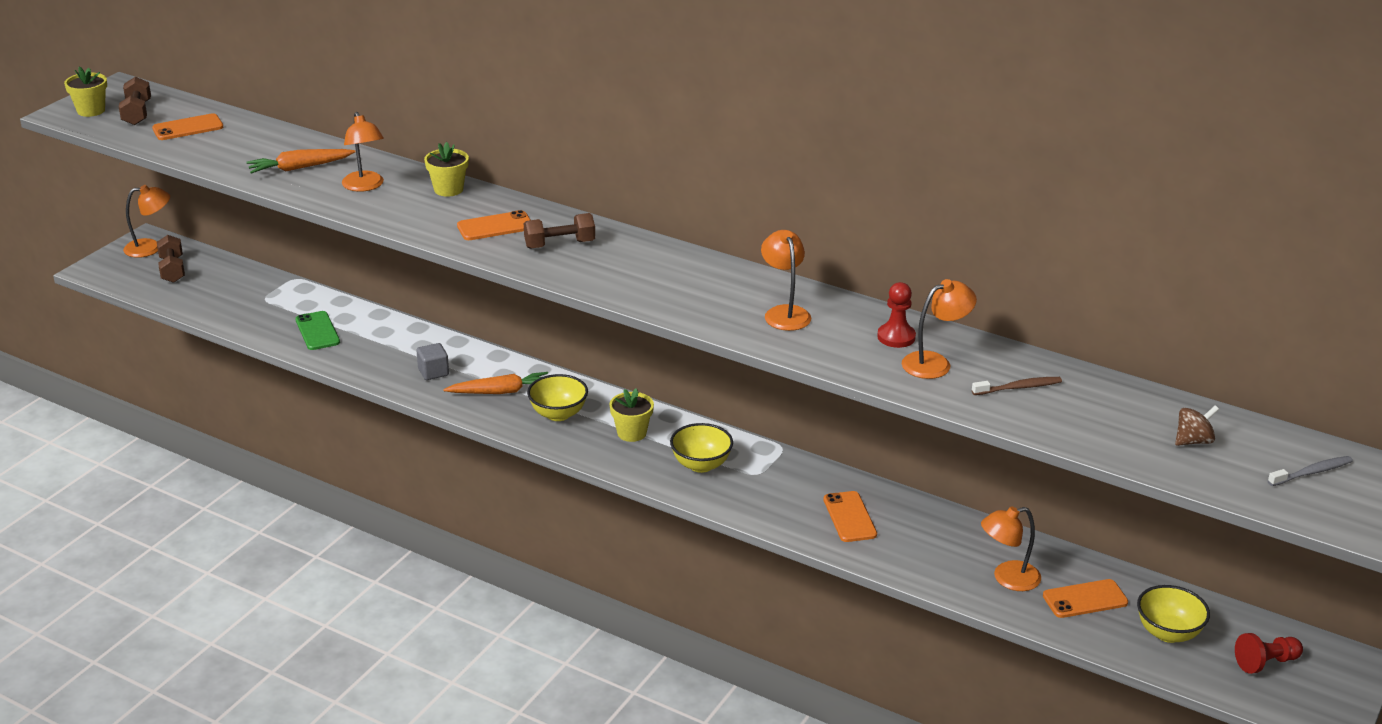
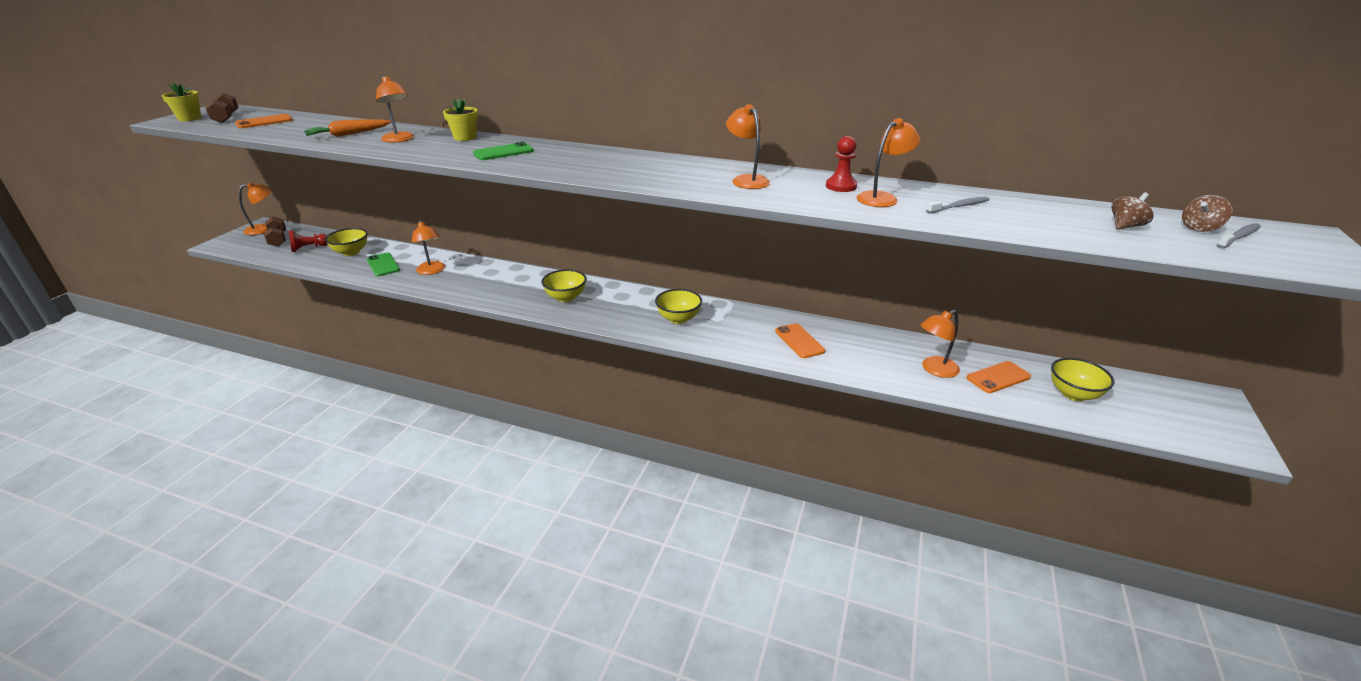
camera: 10 degrees left, 0 degrees up
grey cube [416,343,449,380] -> none
orange carrot [443,372,548,394] -> none
orange phone [457,210,531,240] -> green phone [473,142,534,160]
brown dumbbell [524,213,595,249] -> none
yellow flower pot [609,388,654,442] -> none
brown toothbrush [972,377,1062,395] -> grey toothbrush [926,197,989,214]
red pawn [1235,633,1303,674] -> red pawn moved to [289,231,328,252]
none -> yellow bowl [325,228,368,256]
none -> orange lamp [412,220,445,275]
none -> brown spinning top [1182,195,1232,232]

